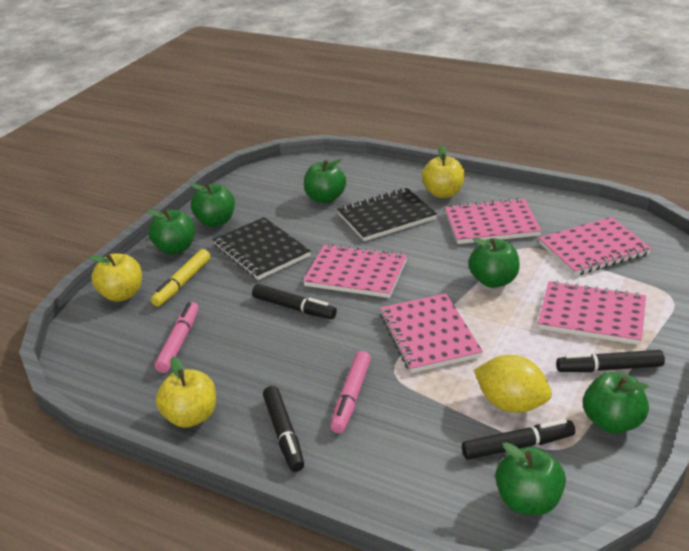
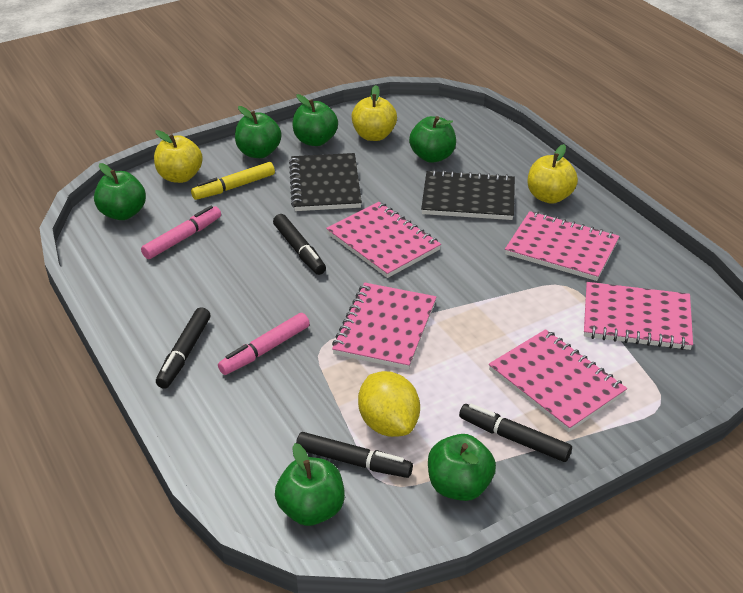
camera: 30 degrees right, 5 degrees up
yellow apple [156,357,216,428] -> yellow apple moved to [351,85,397,141]
green apple [468,238,520,288] -> green apple moved to [94,163,146,220]

